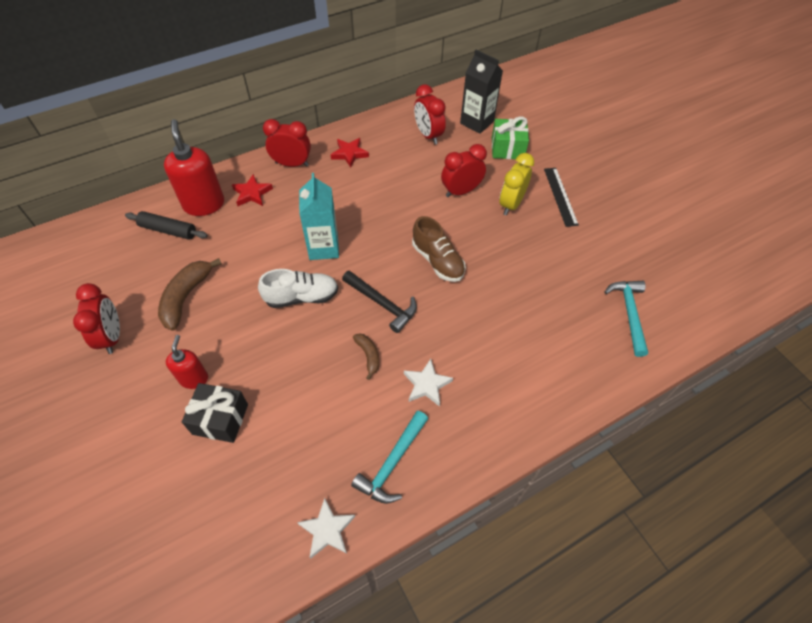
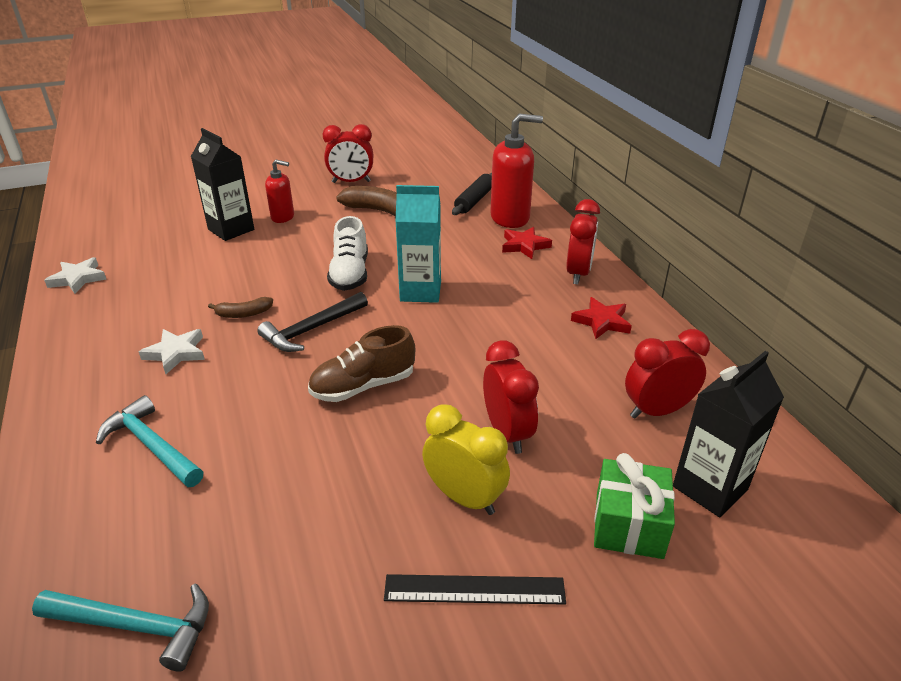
camera: 100 degrees right, 20 degrees down
black gift [182,383,248,443] -> black carton [191,128,254,241]
turquoise hammer [351,411,428,504] -> turquoise hammer moved to [96,395,203,487]

